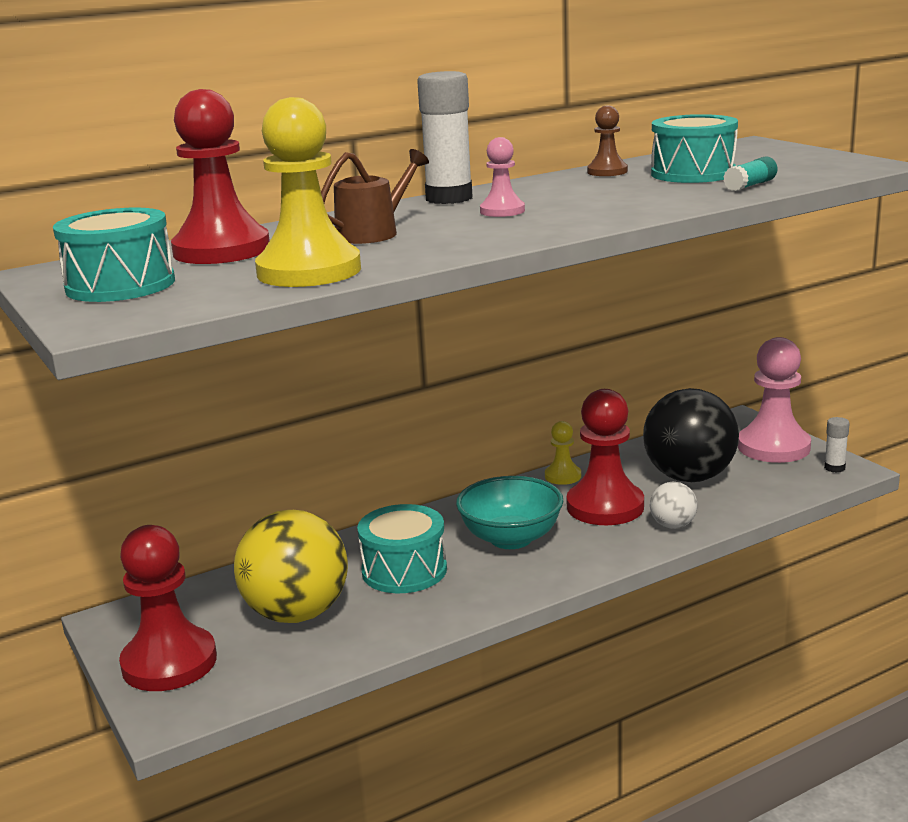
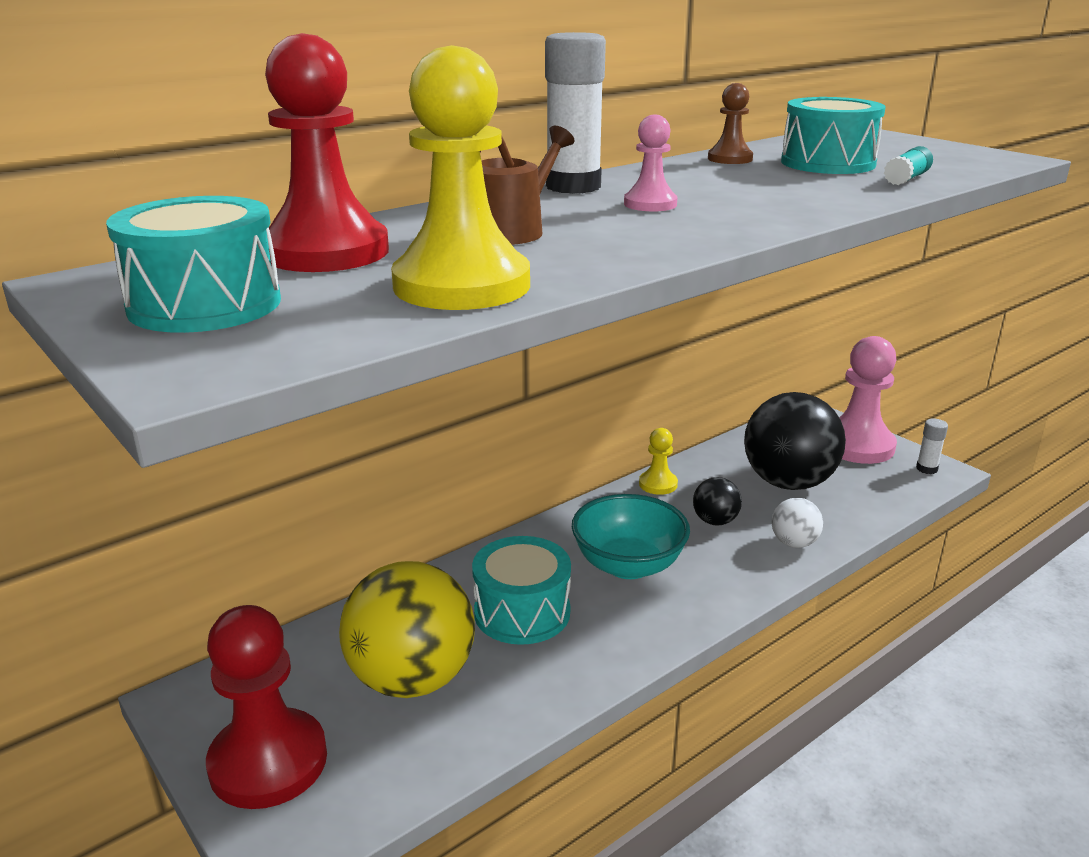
camera: 10 degrees left, 5 degrees up
red pawn [566,389,644,525] -> black ball [693,477,742,525]

